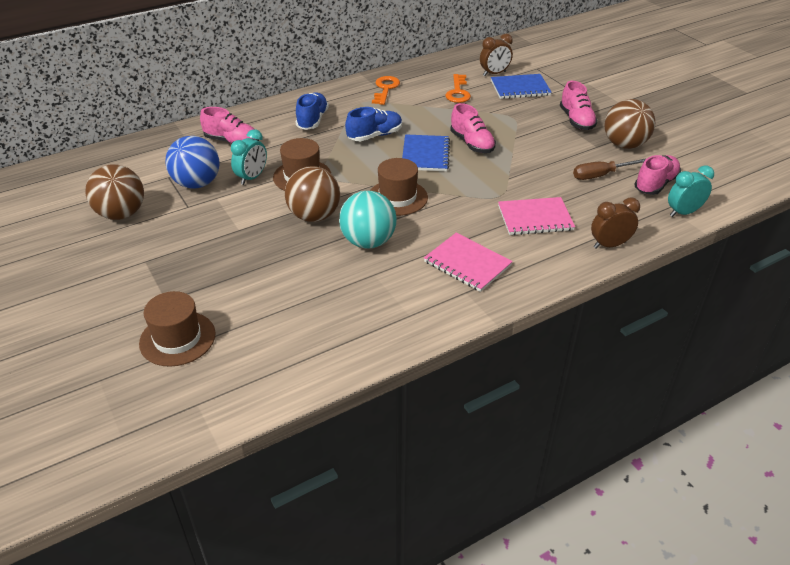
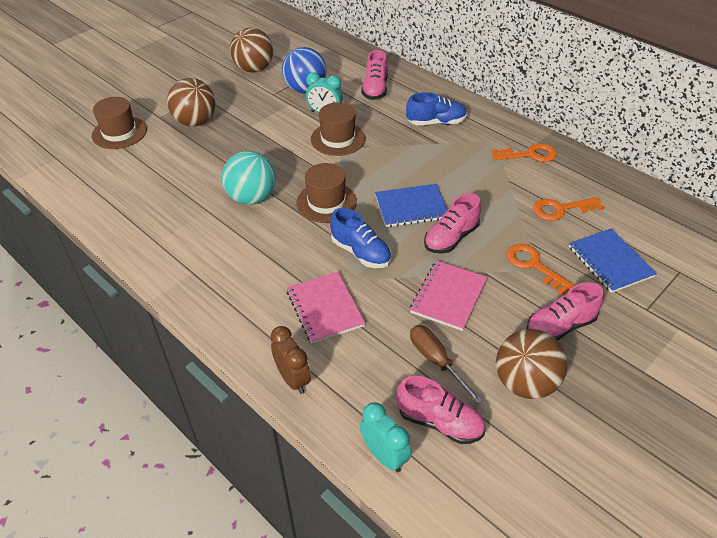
camera: 75 degrees right, 5 degrees up
brown ball [285,166,340,222] -> brown ball moved to [167,78,216,126]
blue shoe [345,107,402,141] -> blue shoe moved to [330,208,391,268]
pink notebook [424,233,513,292] -> pink notebook moved to [410,260,487,331]
brown clock [480,34,513,76] -> none
none -> orange key [506,244,574,295]

